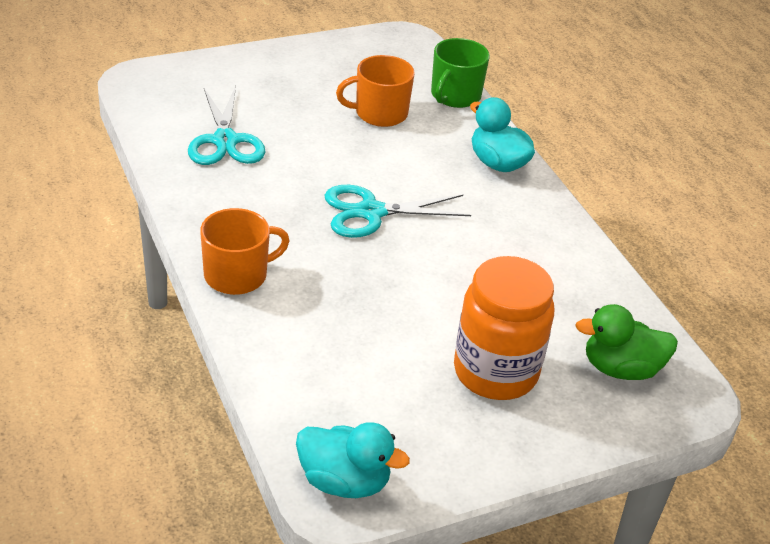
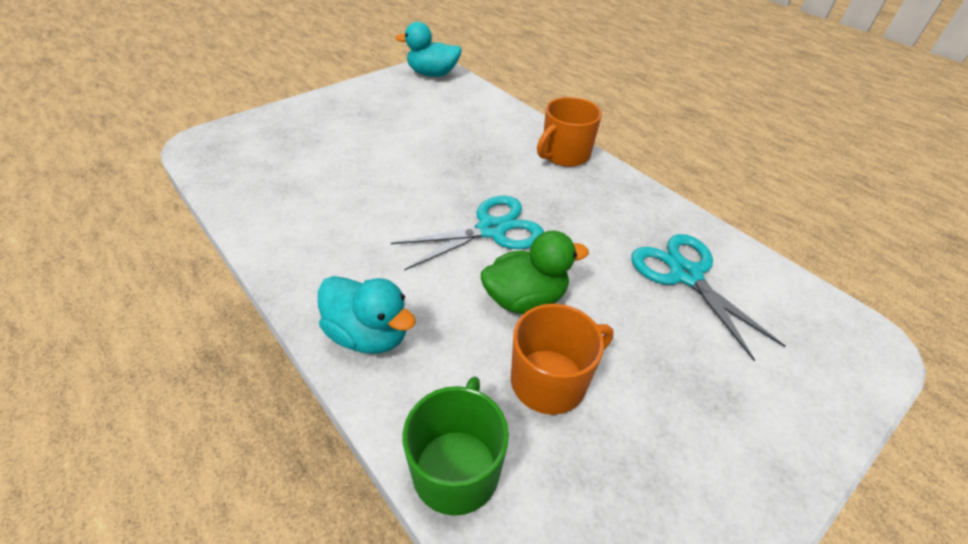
camera: 165 degrees right, 5 degrees up
orange jar [454,256,554,400] -> none
green duck [575,304,678,380] -> green duck moved to [481,231,589,314]

